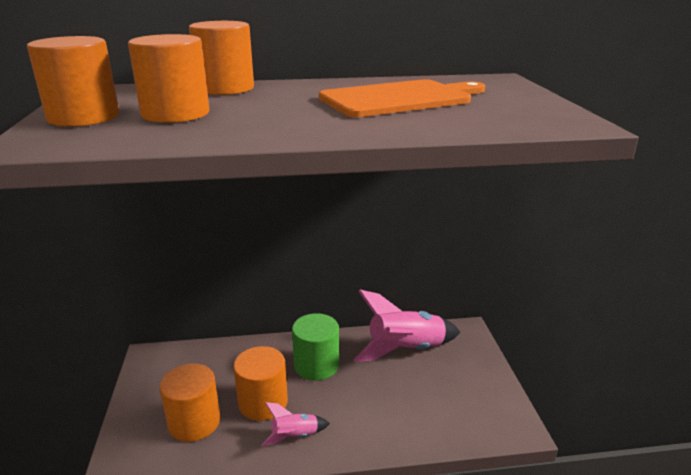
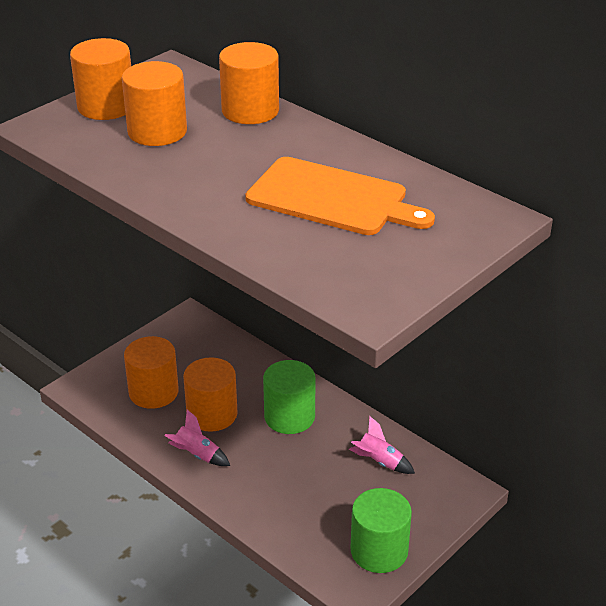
camera: 50 degrees right, 10 degrees up
pink rocket [354,290,460,362] -> pink rocket [349,416,415,474], size x0.50
none -> green cylinder [350,488,412,573]

